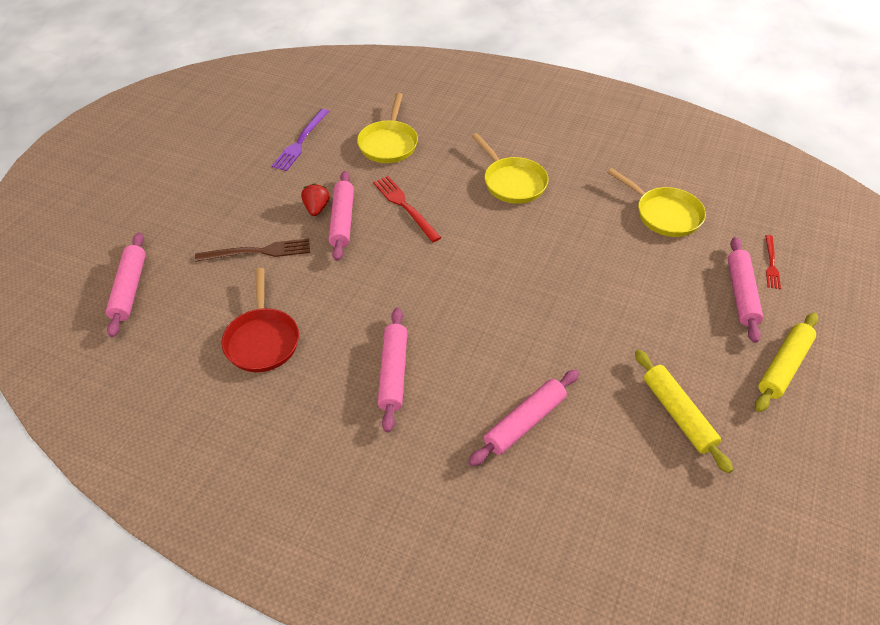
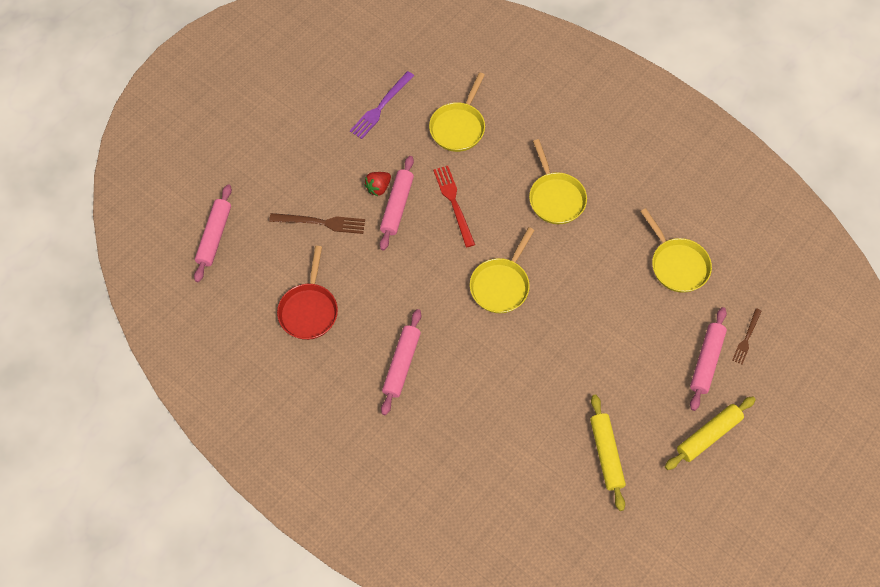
camera: 15 degrees right, 15 degrees up
red strawberry [301,183,329,216] -> red strawberry turned 150 degrees counterclockwise [364,172,391,196]
pink rolling pin [468,370,579,466] -> none
red fork [765,235,781,289] -> brown fork [732,308,762,364]
none -> yellow pan [470,227,535,313]

